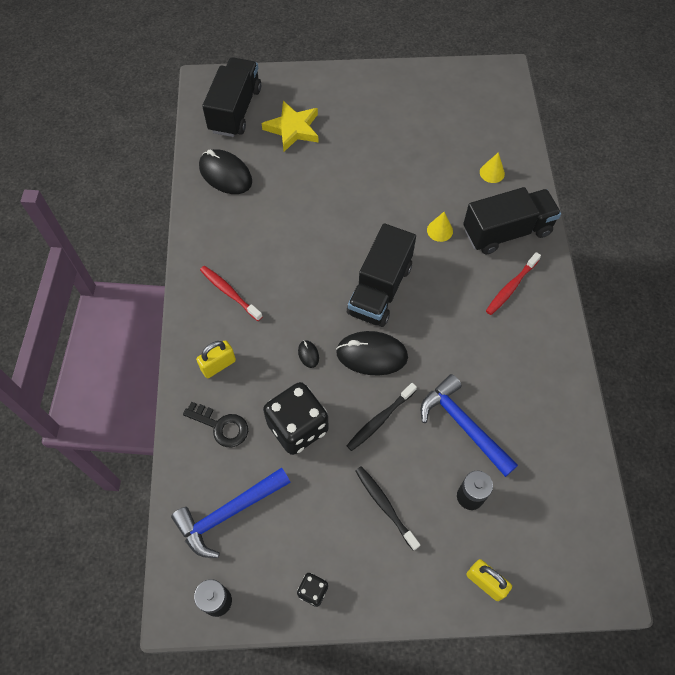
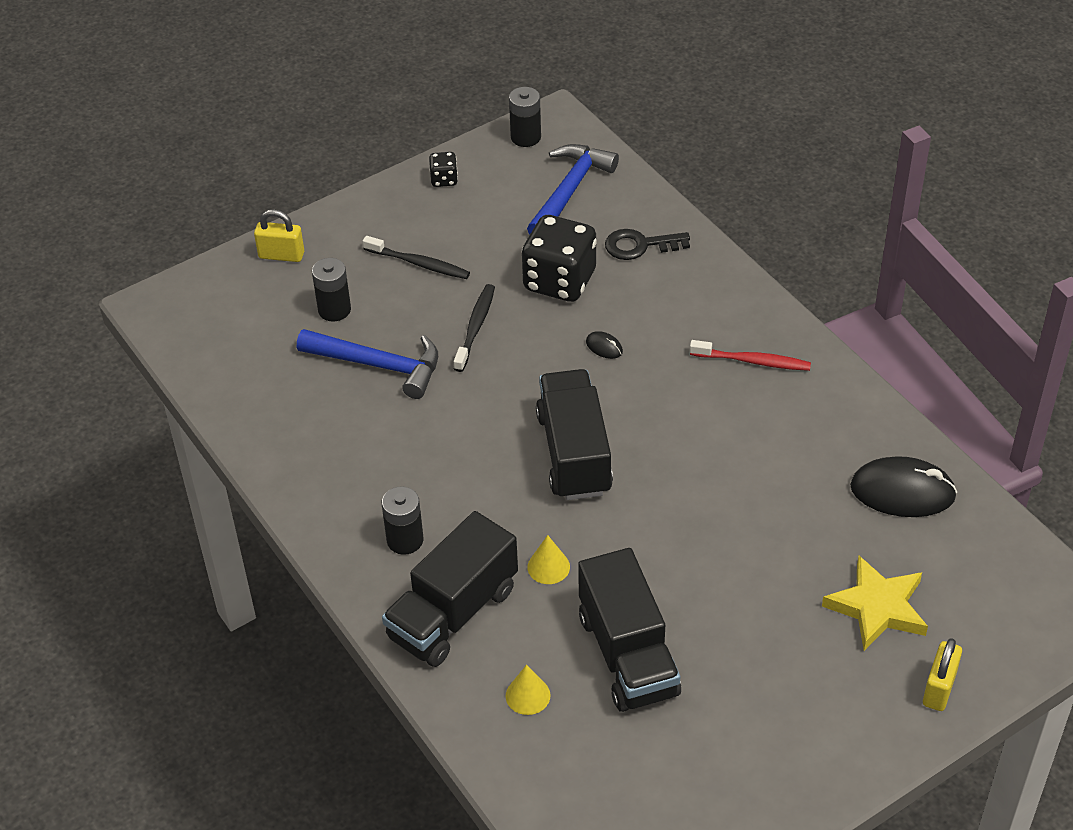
camera: 150 degrees right, 15 degrees down
yellow padlock [196,340,236,378] -> yellow padlock moved to [923,638,962,711]
black truck [202,57,261,137] -> black truck moved to [578,548,681,712]
black mouse [336,331,408,375] -> none
red toothbrush [486,252,541,315] -> black battery [382,486,423,555]

